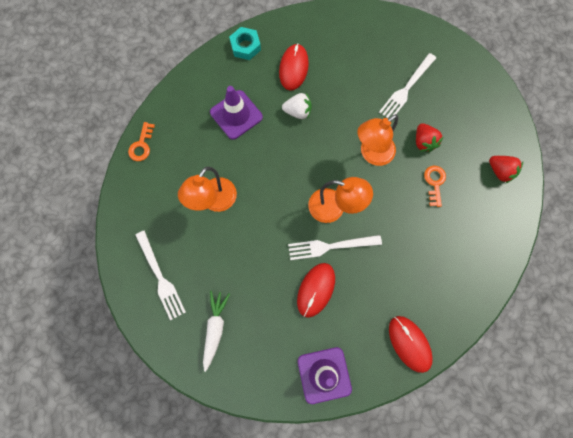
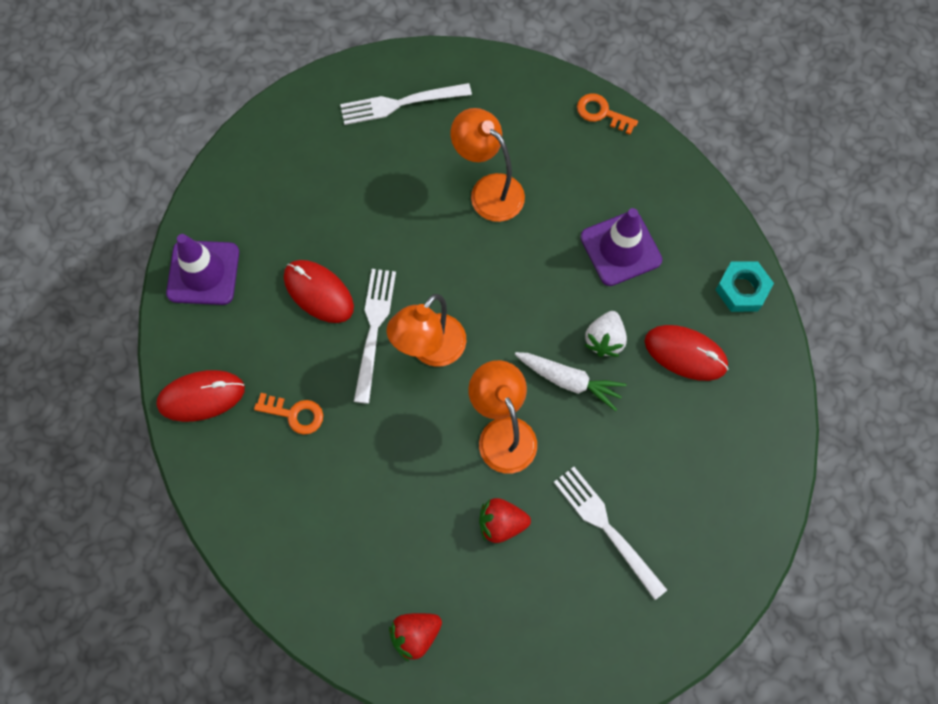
camera: 105 degrees right, 5 degrees down
white carrot [203,291,230,372] -> white carrot moved to [515,352,627,411]
orange key [424,166,446,207] -> orange key moved to [254,393,323,435]

